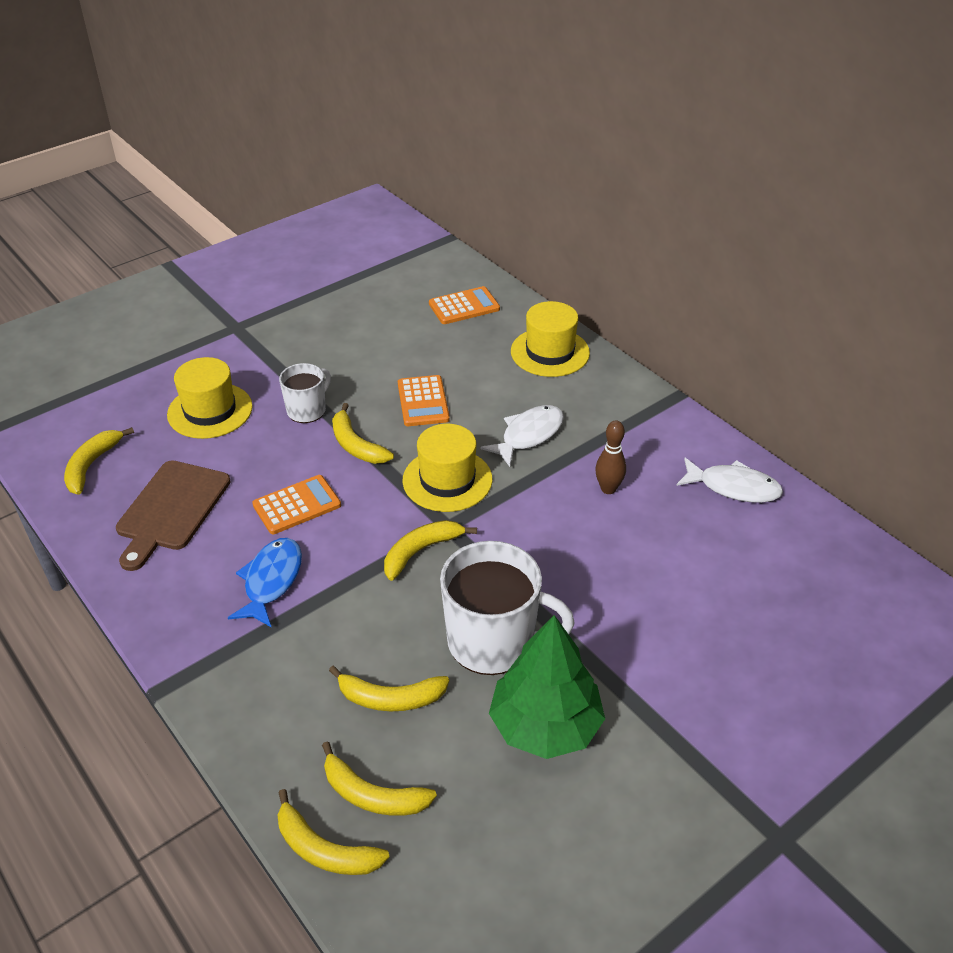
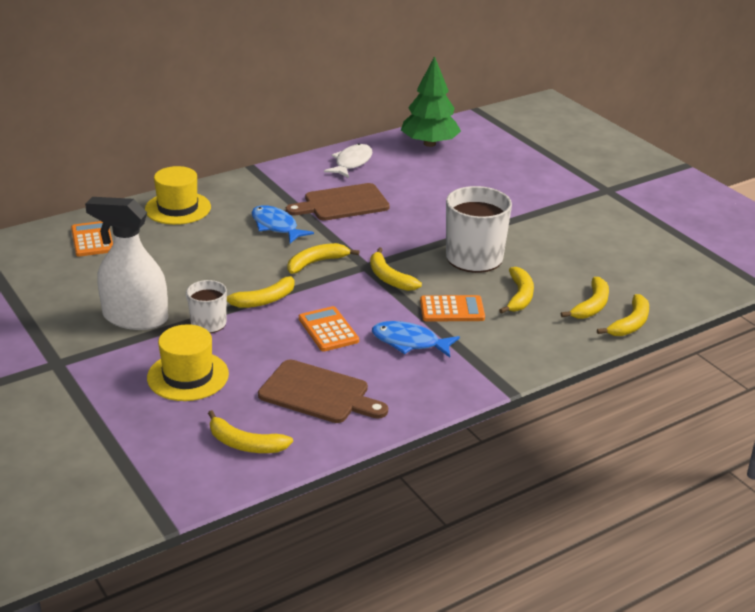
camera: 85 degrees left, 10 degrees down
orange calculator [398,375,450,426] -> orange calculator moved to [420,295,485,322]
yellow hat [402,424,492,512] -> yellow banana [287,243,359,274]
white fish [480,405,564,467] -> blue fish [252,205,314,243]
green tree [489,615,605,759] -> green tree moved to [401,56,461,147]
brown bowling pin [595,421,626,494] -> brown cutting board [286,183,390,221]
none -> white spray bottle [85,197,168,330]

